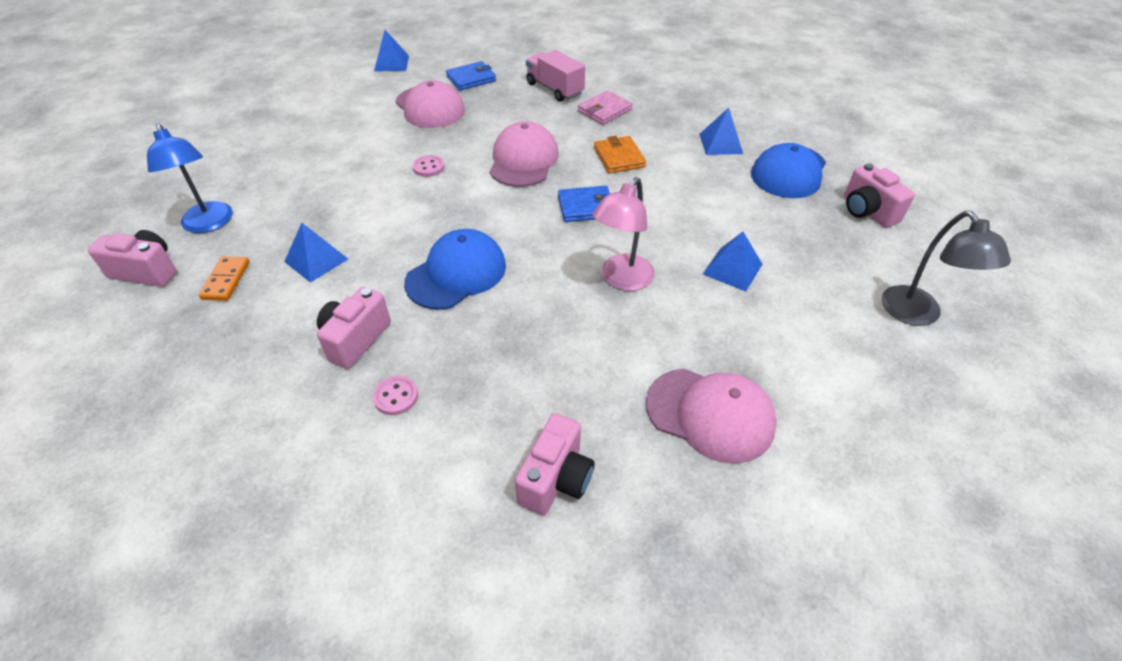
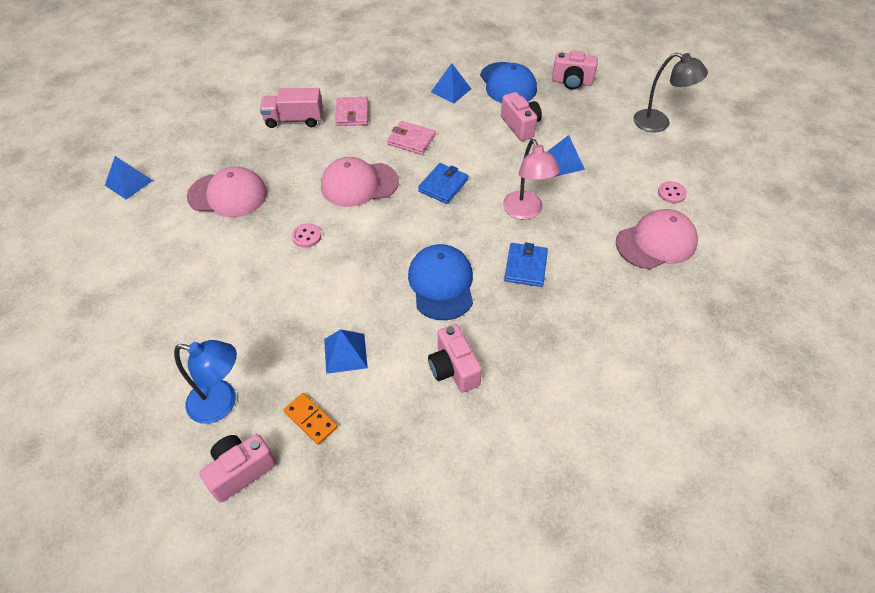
camera: 50 degrees left, 5 degrees up
pink button [372,376,418,415] -> pink button moved to [658,181,687,203]
blue wallet [446,61,496,91] -> blue wallet moved to [504,243,548,287]
pink cap [490,121,559,187] -> pink cap turned 60 degrees counterclockwise [321,157,399,207]
pink camera [515,413,594,515] -> pink camera moved to [501,92,542,141]
orange wallet [594,136,646,174] -> pink wallet [387,121,436,155]

